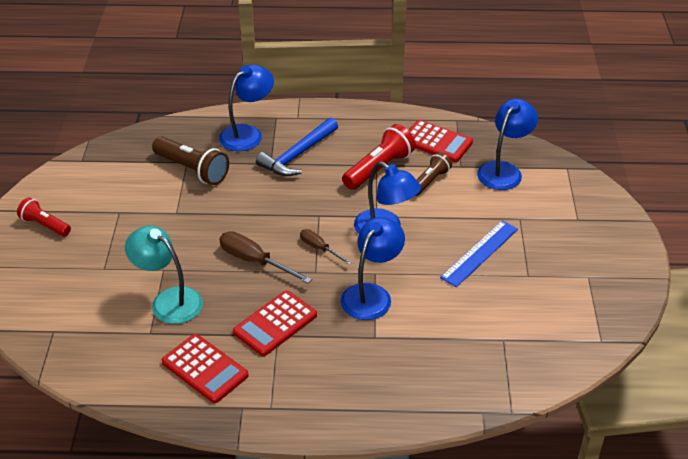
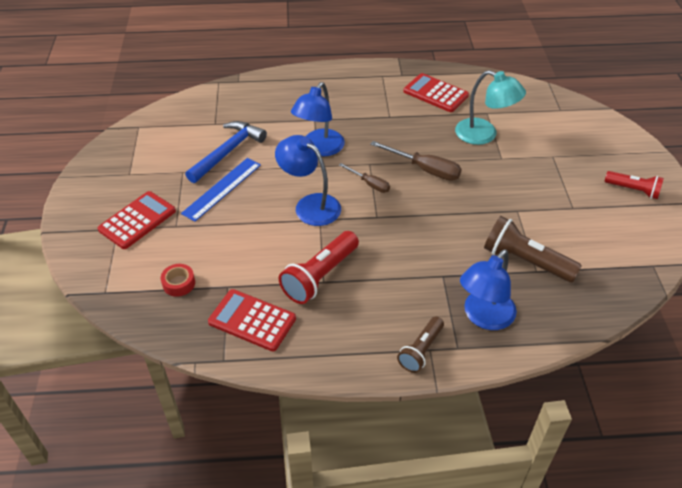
camera: 175 degrees right, 5 degrees up
red calculator [233,291,317,356] -> red calculator moved to [98,191,176,249]
blue hammer [256,118,338,176] -> blue hammer moved to [185,121,267,183]
brown flashlight [416,152,452,196] -> brown flashlight moved to [397,316,444,373]
blue lamp [477,99,538,190] -> red tape [161,264,195,297]

